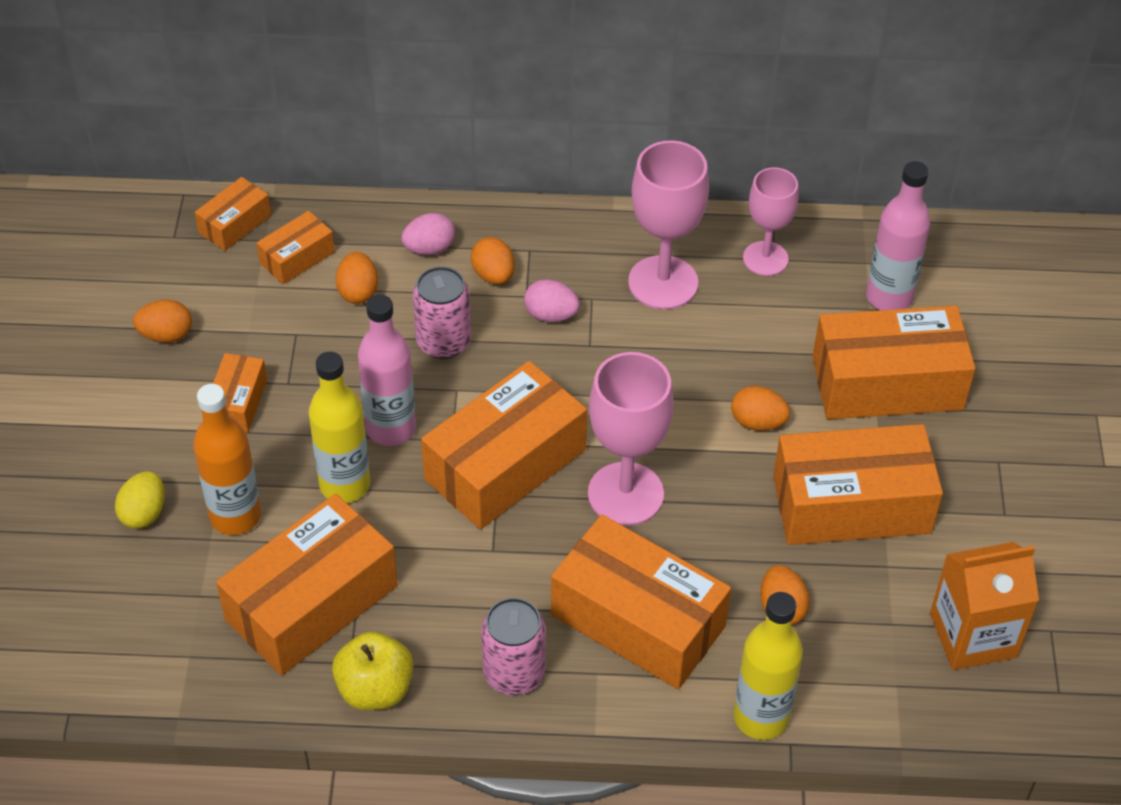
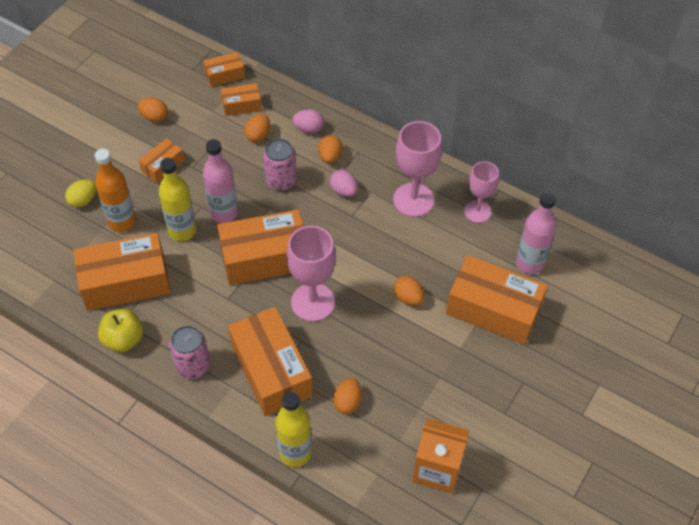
camera: 30 degrees right, 5 degrees up
orange box [773,424,943,545] -> none

